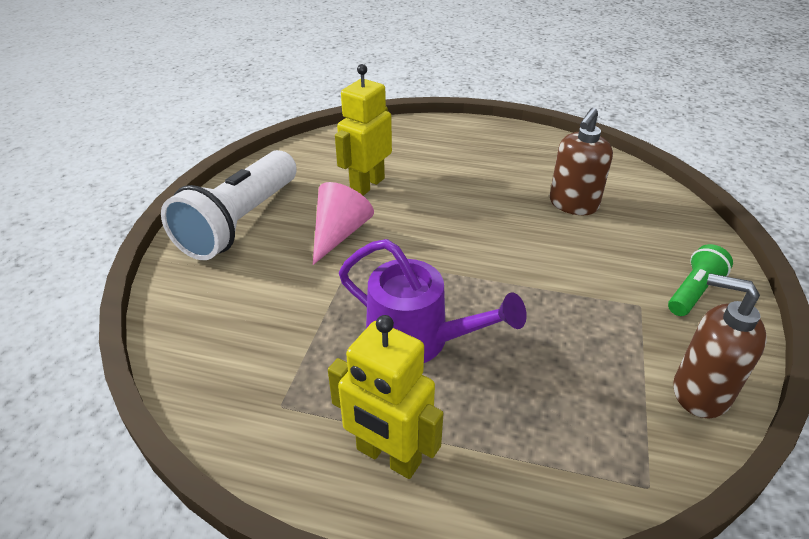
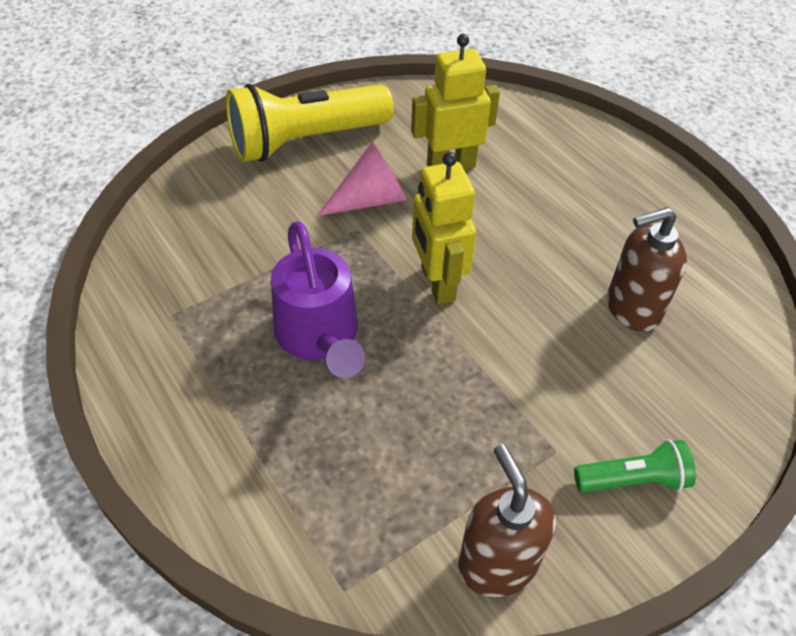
camera: 40 degrees right, 10 degrees up
white flashlight [161,150,297,260] -> yellow flashlight [226,84,394,162]
yellow robot [328,315,444,479] -> yellow robot moved to [412,152,476,305]

